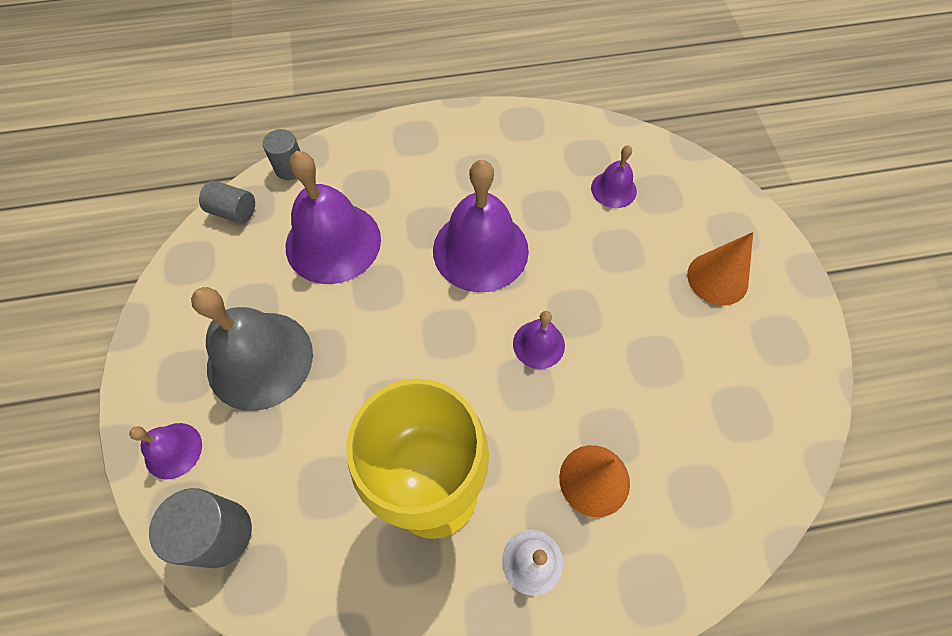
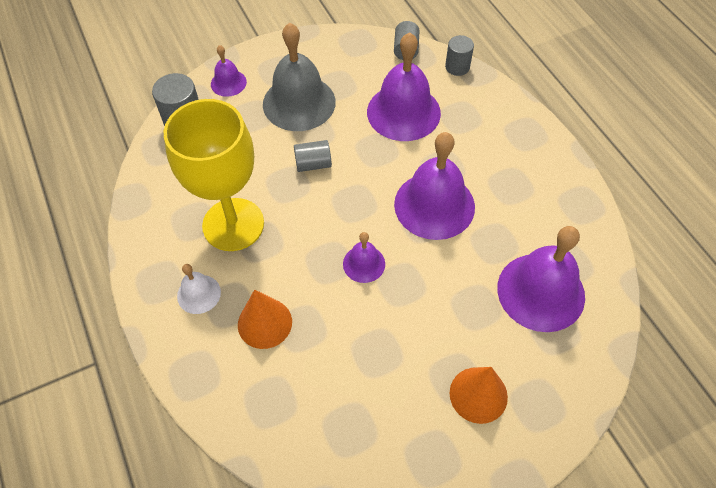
camera: 75 degrees right, 5 degrees down
purple bell [591,145,637,208] -> purple bell [497,226,585,332], size x1.99
none -> grey cylinder [294,140,332,172]

